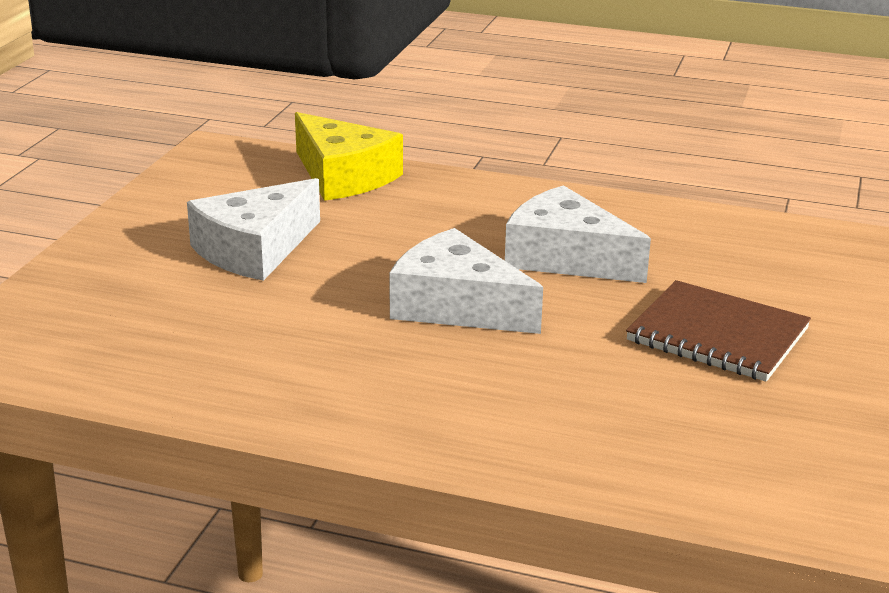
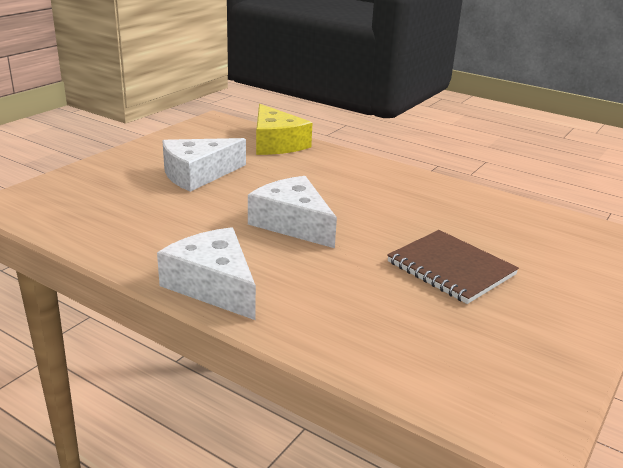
camera: 15 degrees right, 0 degrees up
white cheese [505,185,651,283] -> white cheese moved to [157,227,256,320]

